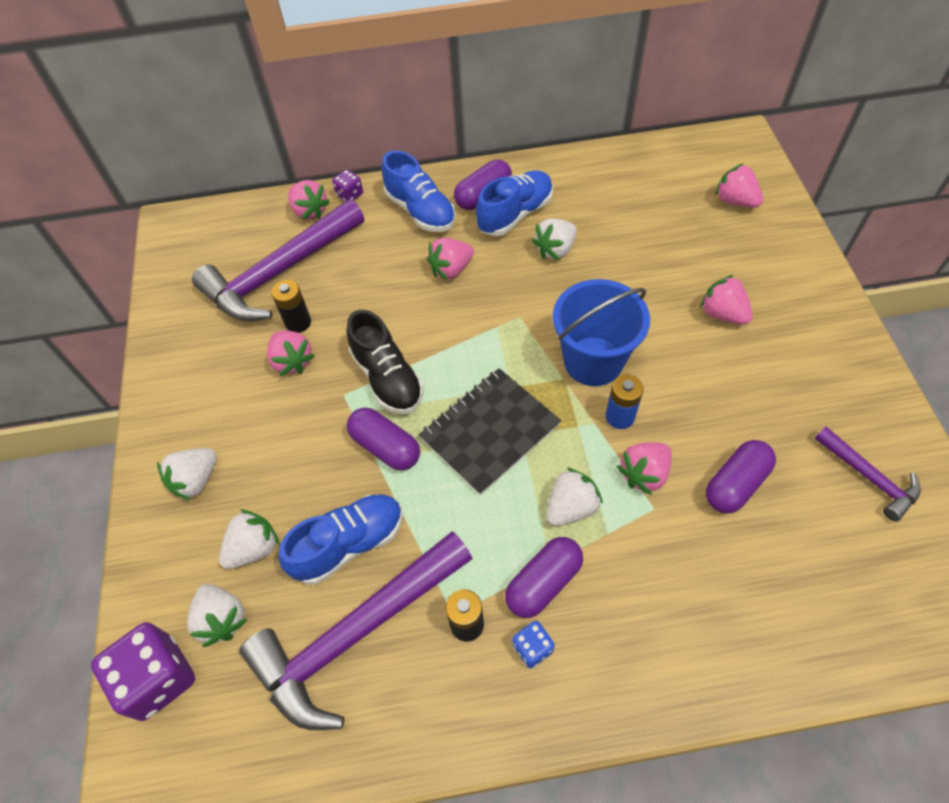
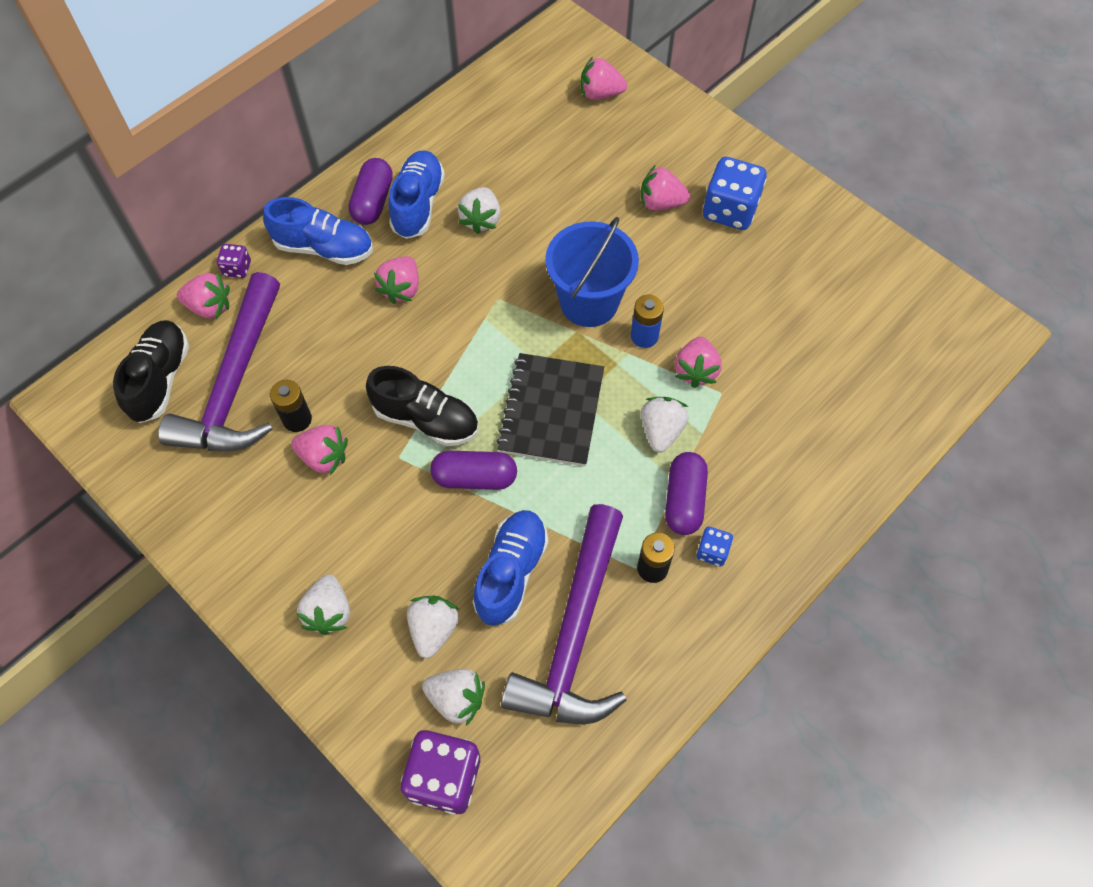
camera: 40 degrees left, 5 degrees up
purple capsule [706,440,776,513] -> none
purple hammer [814,427,921,522] -> none
none -> black shoe [113,320,189,423]
none -> blue dice [703,157,767,230]

